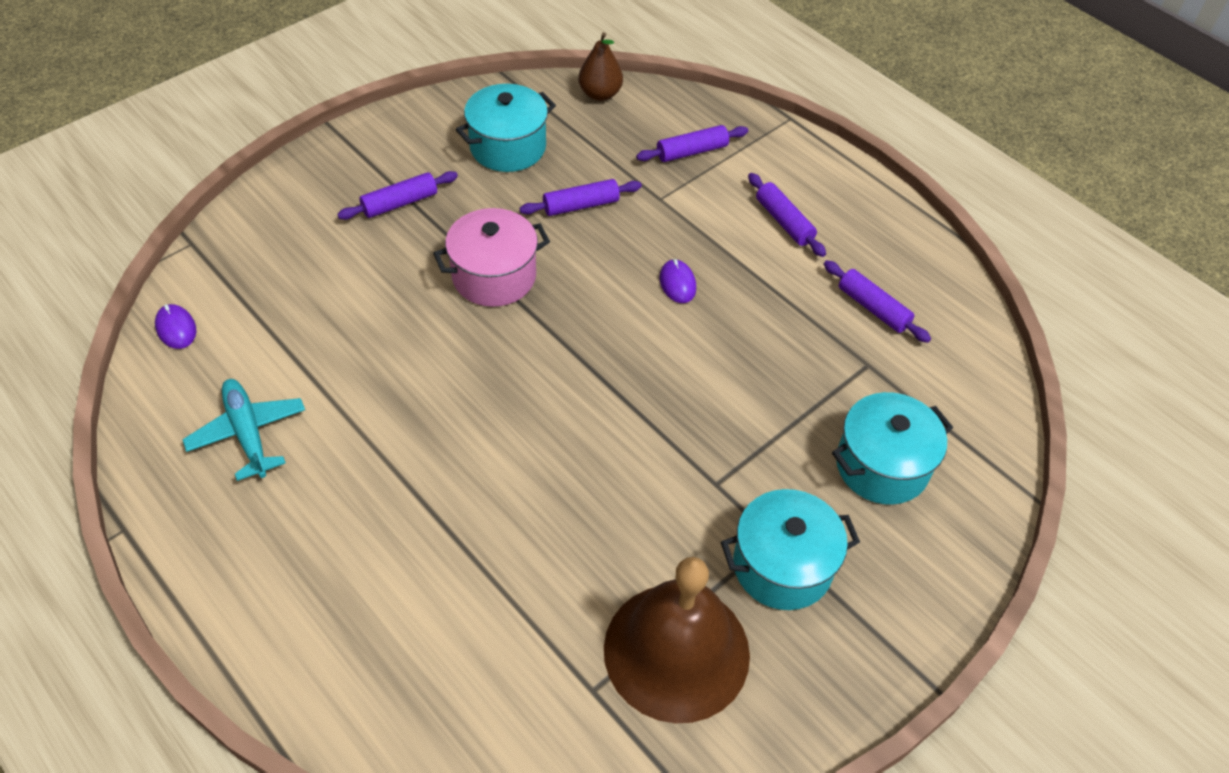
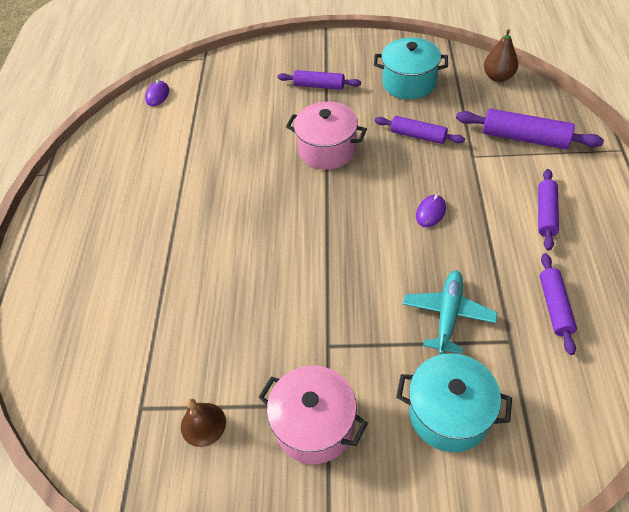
camera: 50 degrees right, 0 degrees up
turquoise plane [182,379,305,481] -> turquoise plane moved to [403,270,497,354]
brown bell [604,557,750,723] -> brown bell [181,399,226,447], size x0.42
purple rolling pin [636,125,748,162] -> purple rolling pin [456,109,604,149], size x1.50
turquoise pot [721,489,860,610] -> pink pot [258,366,368,464]

